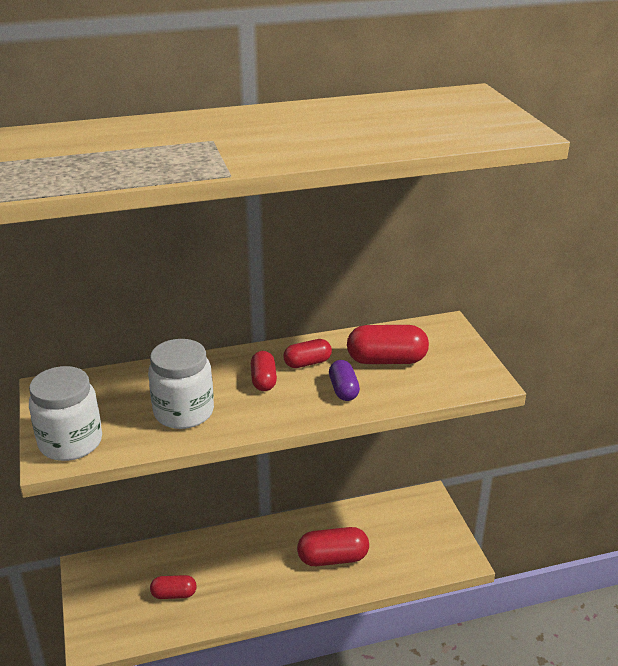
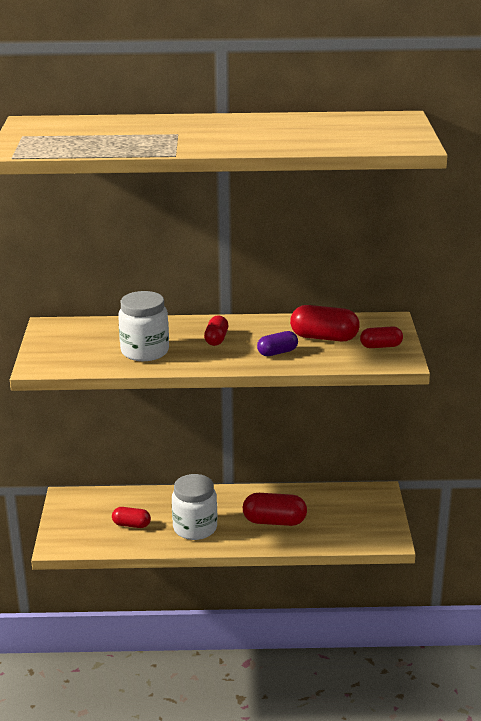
camera: 15 degrees right, 5 degrees down
white jar [29,366,102,461] -> white jar moved to [172,474,218,540]
red capsule [283,339,332,368] -> red capsule moved to [360,326,403,348]
purple capsule [329,360,360,401] -> purple capsule turned 60 degrees clockwise [257,331,298,356]

